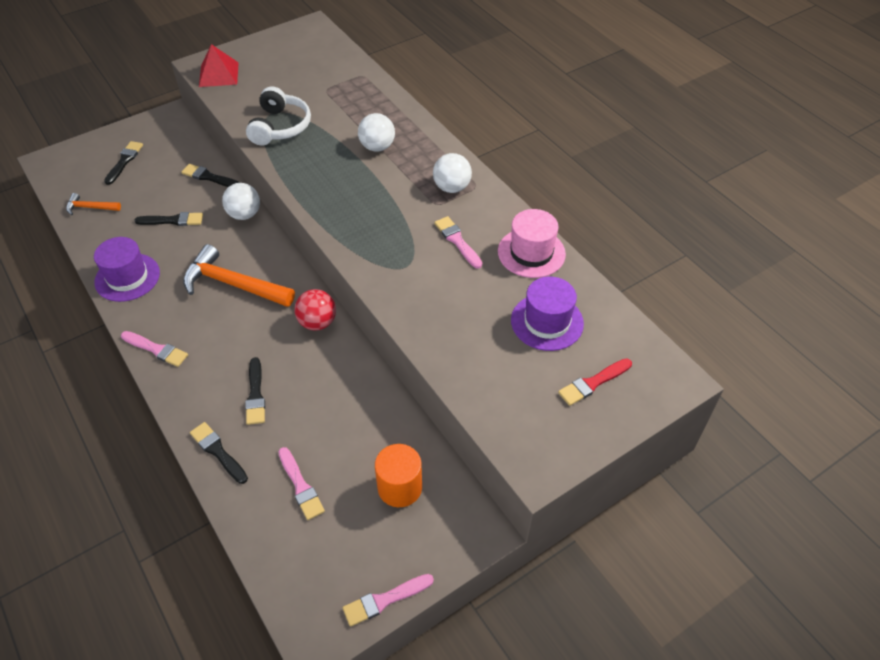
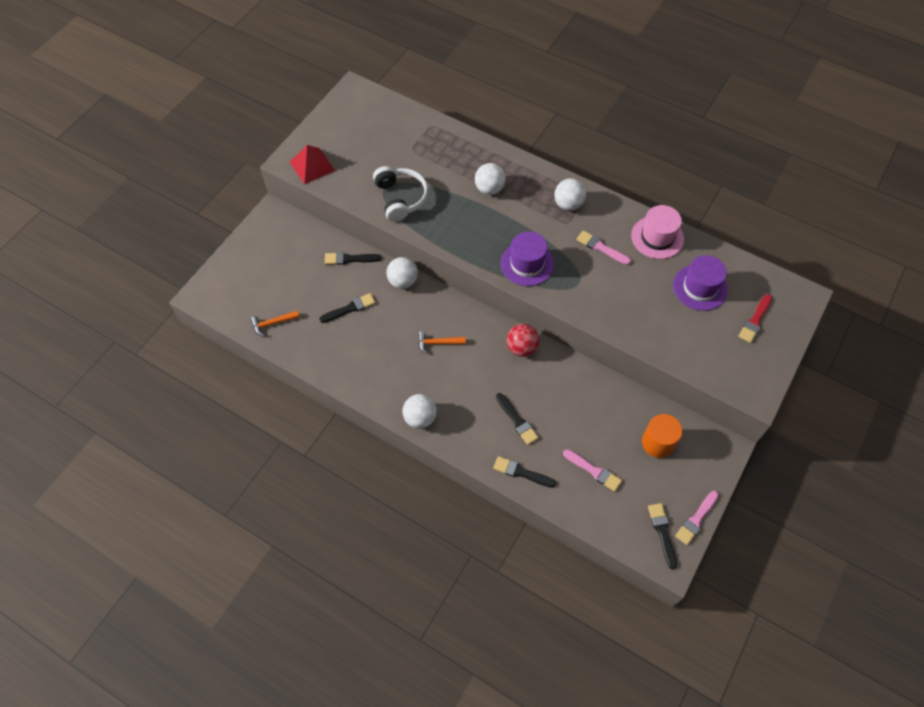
camera: 25 degrees left, 10 degrees up
purple hat [94,237,160,302] -> purple hat moved to [501,231,554,286]
black brush [104,141,143,185] -> black brush moved to [648,503,677,570]
pink brush [121,331,188,367] -> white ball [402,394,437,429]
orange hammer [183,244,295,307] -> orange hammer [418,331,466,354], size x0.50

